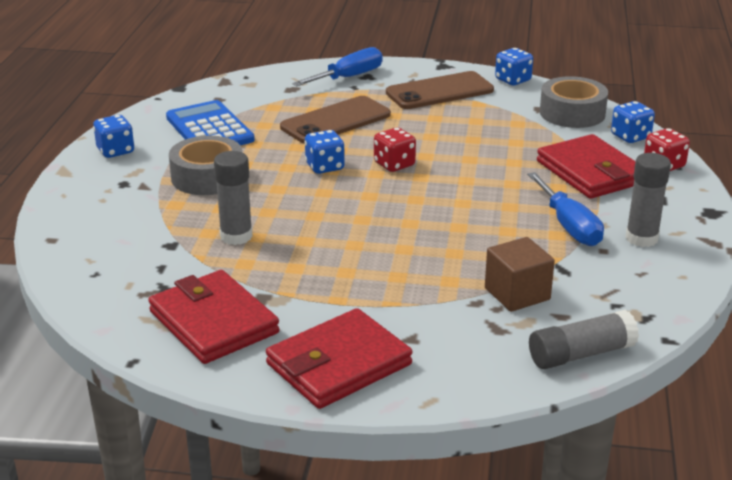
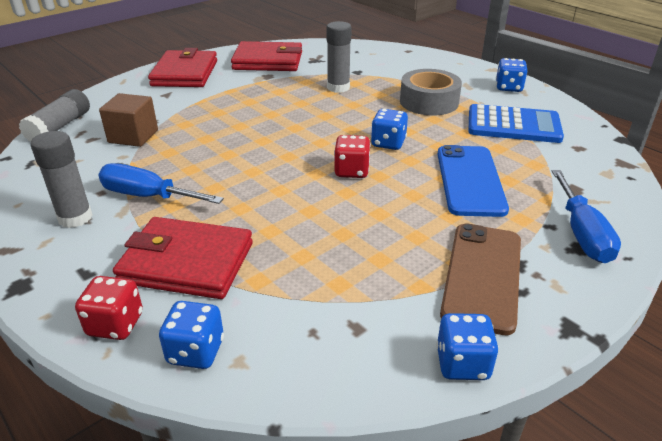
camera: 130 degrees right, 5 degrees up
brown phone [280,96,391,144] -> blue phone [438,145,509,217]
grey tape [540,76,608,128] -> none

